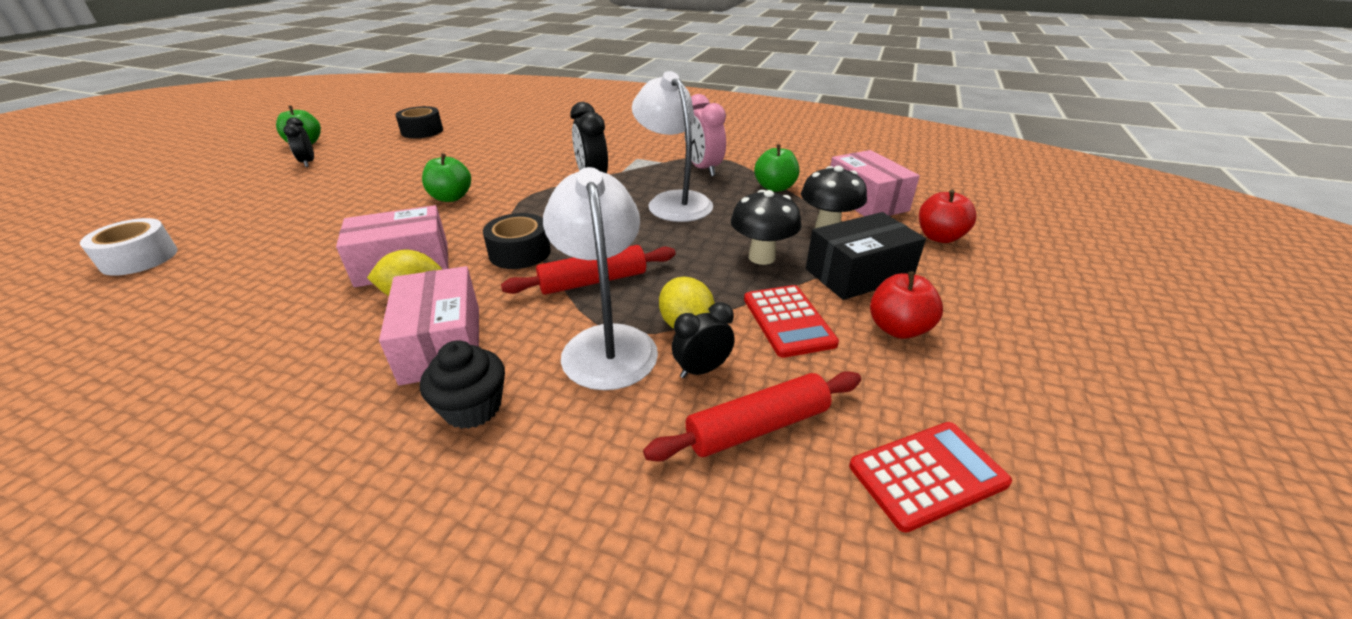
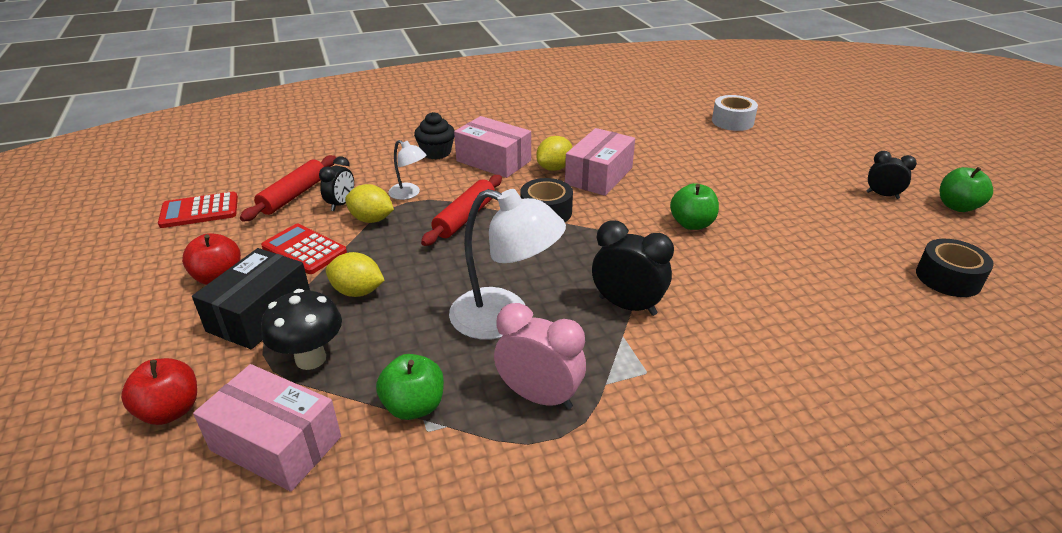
camera: 140 degrees right, 0 degrees up
white lamp [543,167,658,390] -> white lamp [388,140,427,200], size x0.51
black mushroom [731,190,801,265] -> yellow lemon [326,252,385,297]
red calculator [849,422,1012,533] -> red calculator turned 45 degrees clockwise [158,191,238,228]

